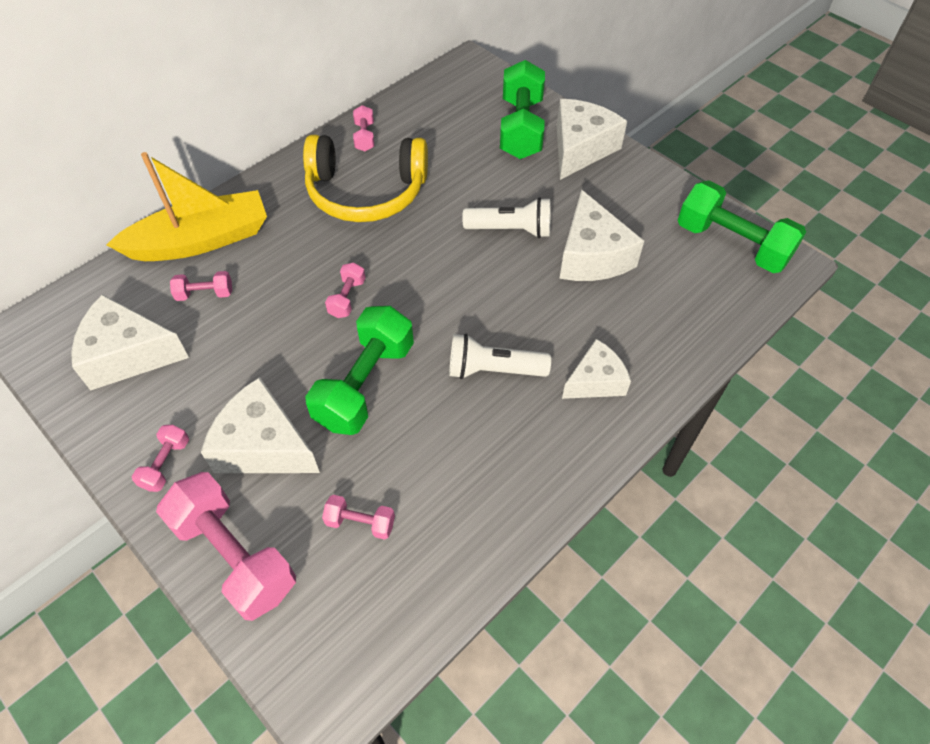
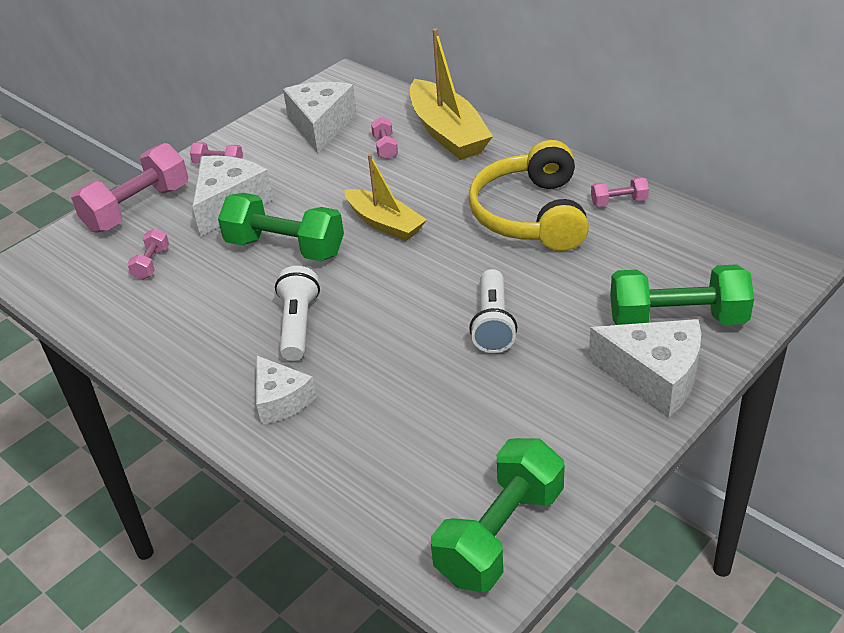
camera: 90 degrees right, 15 degrees down
pink dumbbell [325,262,366,318] -> yellow boat [344,154,427,241]
white cheese [559,189,644,281] -> none

